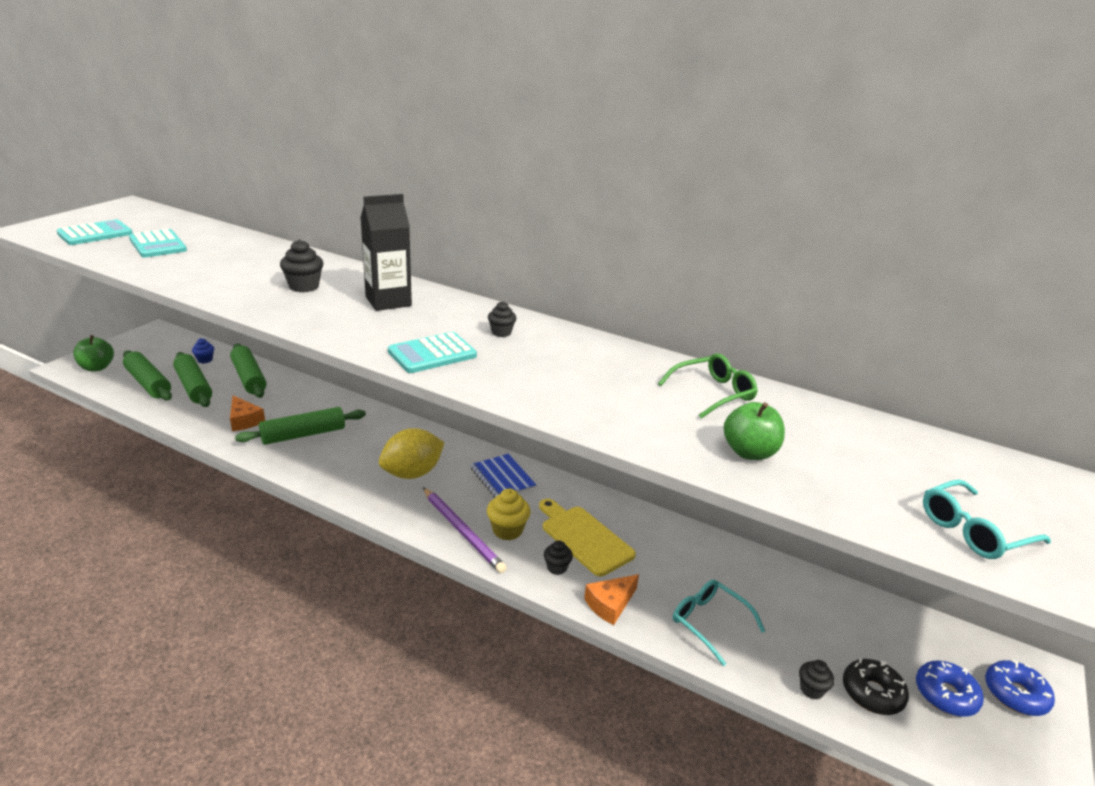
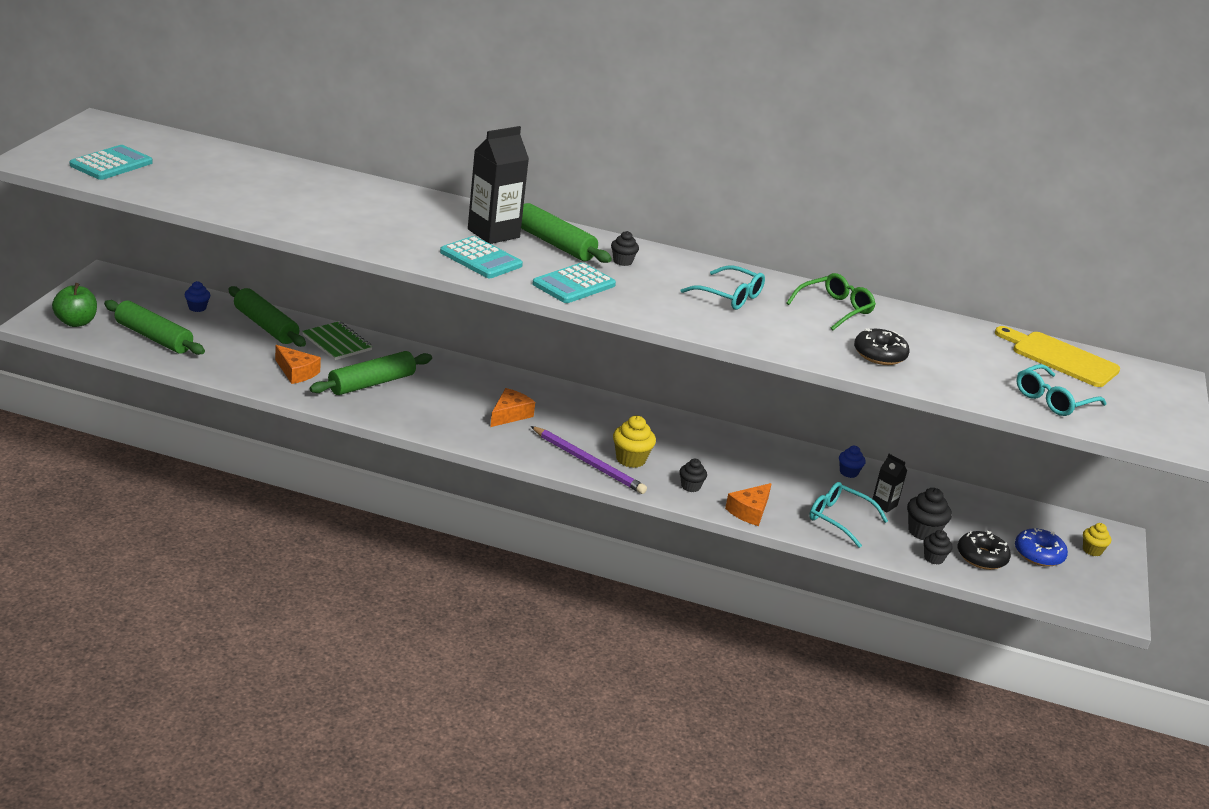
camera: 15 degrees left, 0 degrees up
turquoise calculator [129,229,187,258] -> turquoise calculator moved to [440,236,523,278]
green rolling pin [173,352,212,407] -> green rolling pin moved to [521,203,612,263]
black cupcake [280,239,323,292] -> black cupcake moved to [907,488,952,540]
yellow lemon [379,428,444,479] -> orange cheese [490,388,535,427]
blue notebook [471,454,536,498] -> none
yellow cutting board [539,499,636,576] -> yellow cutting board moved to [995,326,1120,387]
green apple [724,402,785,460] -> black donut [854,328,910,365]
blue donut [985,660,1055,716] -> yellow cupcake [1083,523,1111,557]
none -> green notebook [302,321,373,360]
none -> turquoise glasses [681,265,765,310]
none -> blue cupcake [839,446,866,478]
none -> black carton [871,454,907,512]

